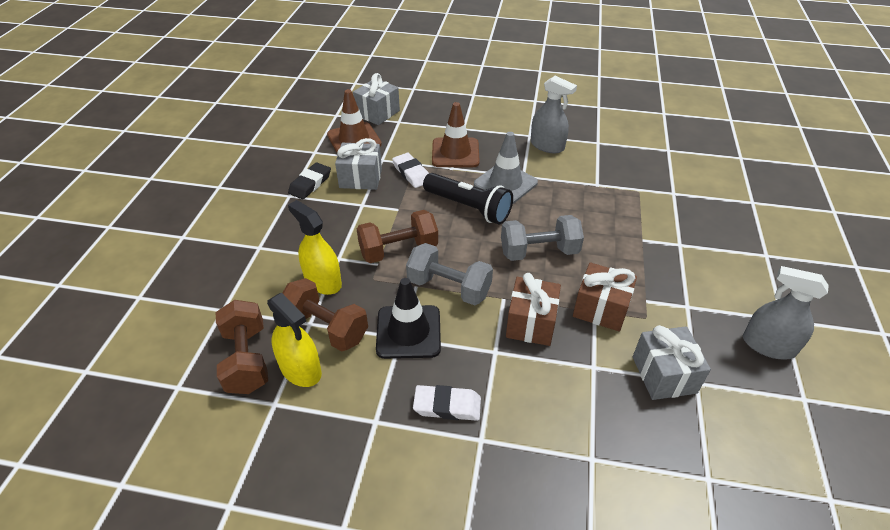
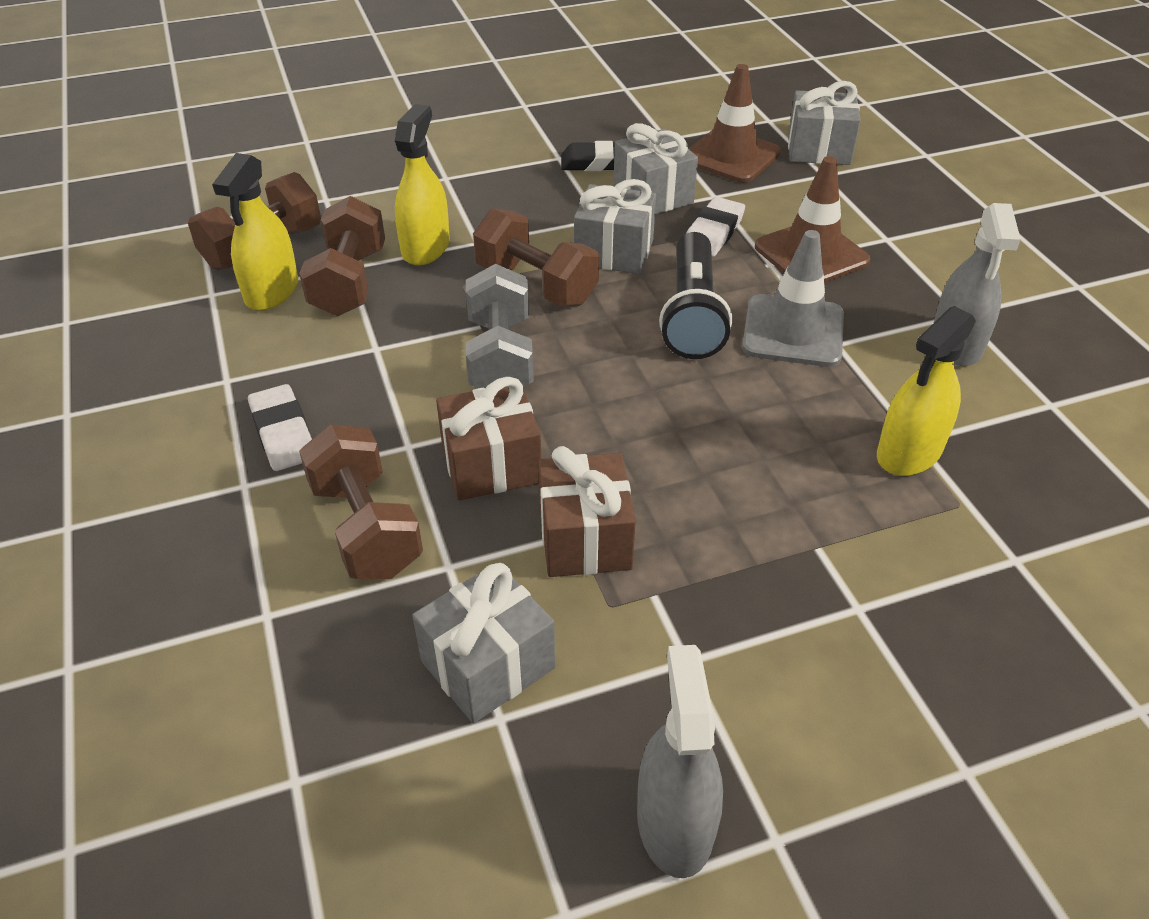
camera: 60 degrees right, 0 degrees up
black traffic cone [376,278,441,359] -> none
grey dumbbell [501,215,584,261] -> none
none -> brown dumbbell [299,424,423,579]
none -> grey gift [574,179,656,274]
none -> yellow spray bottle [877,306,976,476]

